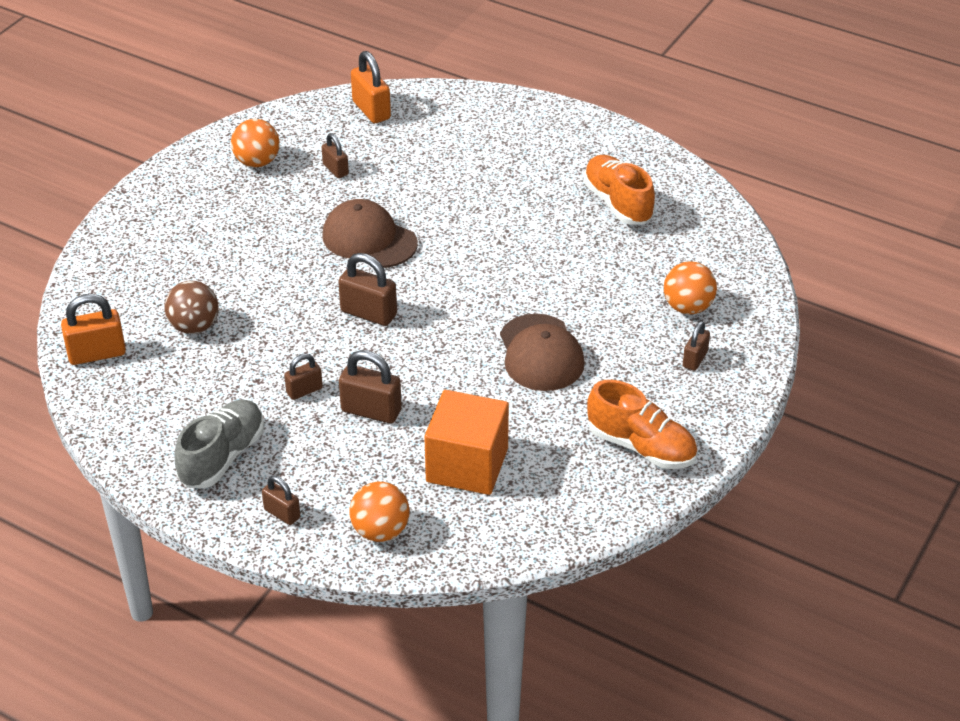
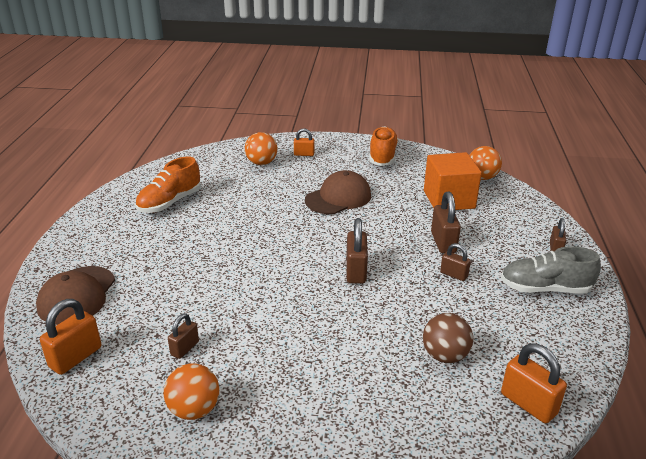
camera: 115 degrees left, 10 degrees down
brown cap [322,199,418,268] -> brown cap moved to [36,266,115,325]
orange ball [349,482,410,542] -> orange ball moved to [469,146,502,180]
brown padlock [683,321,710,371] -> orange padlock [294,128,315,156]

